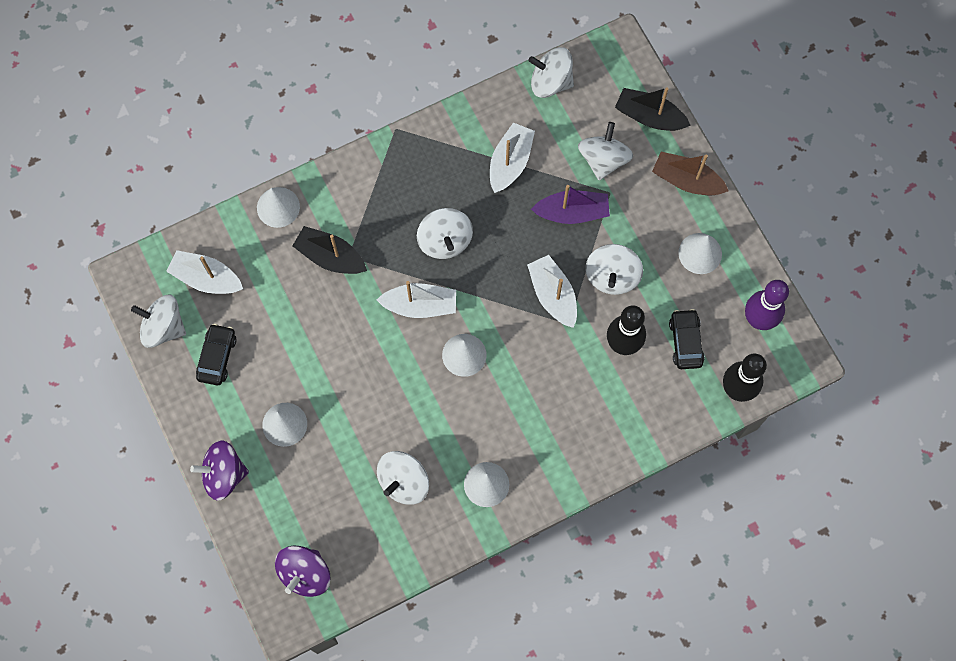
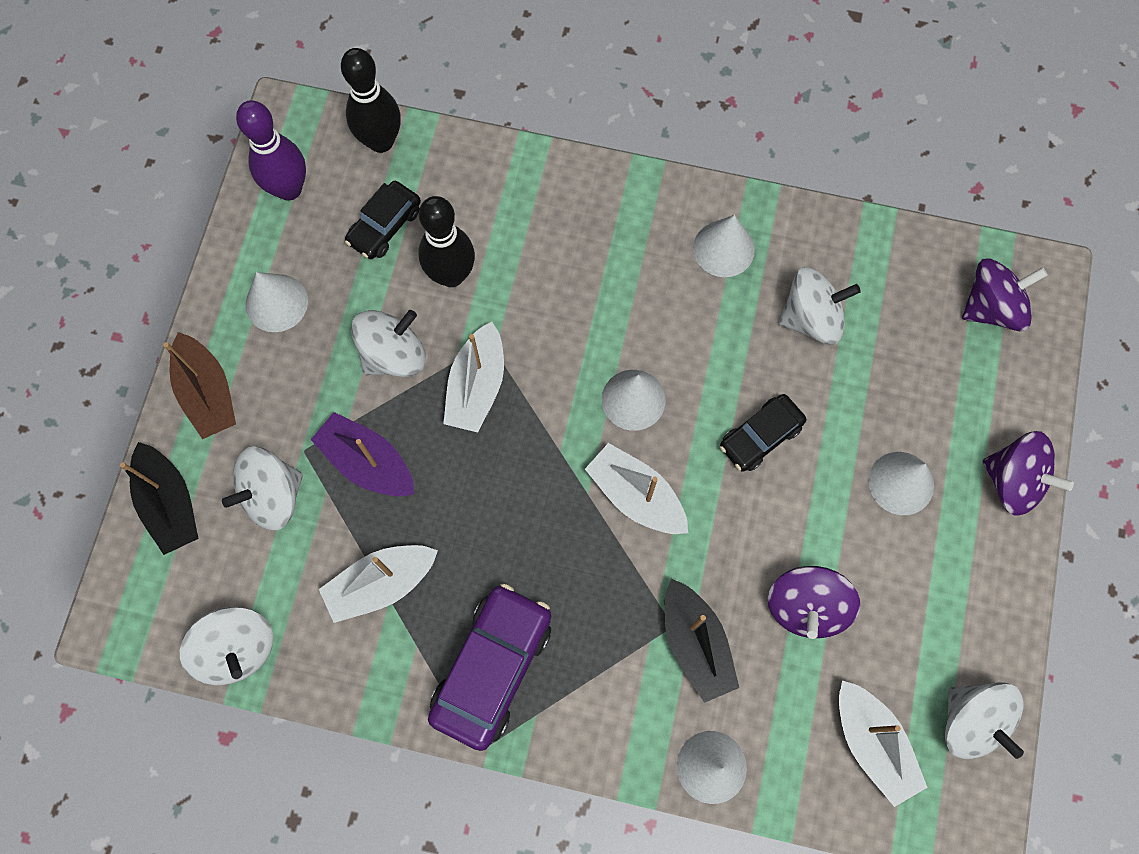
camera: 140 degrees left, 0 degrees up
black car [196,324,236,385] -> black car moved to [720,394,806,472]
white spinning top [417,208,473,259] -> none
none -> purple car [428,583,551,751]
none -> purple spinning top [768,566,860,639]

